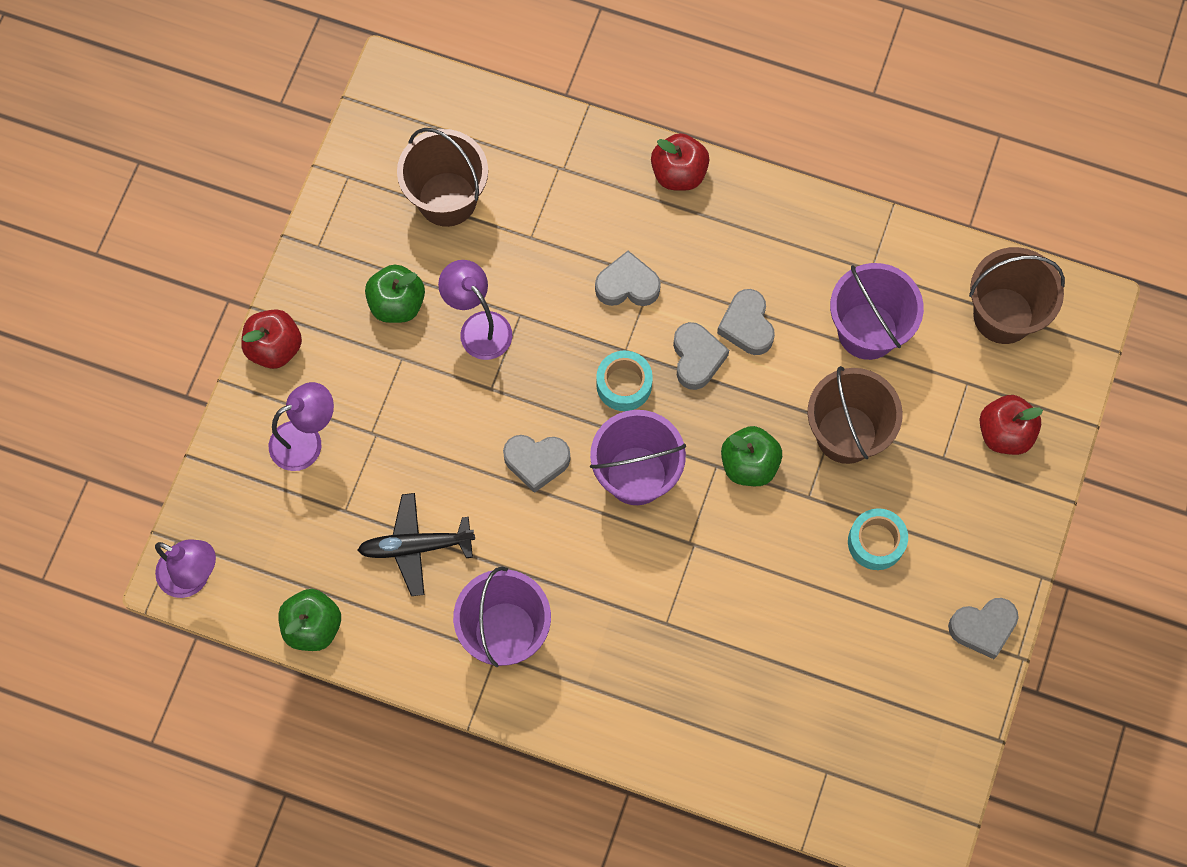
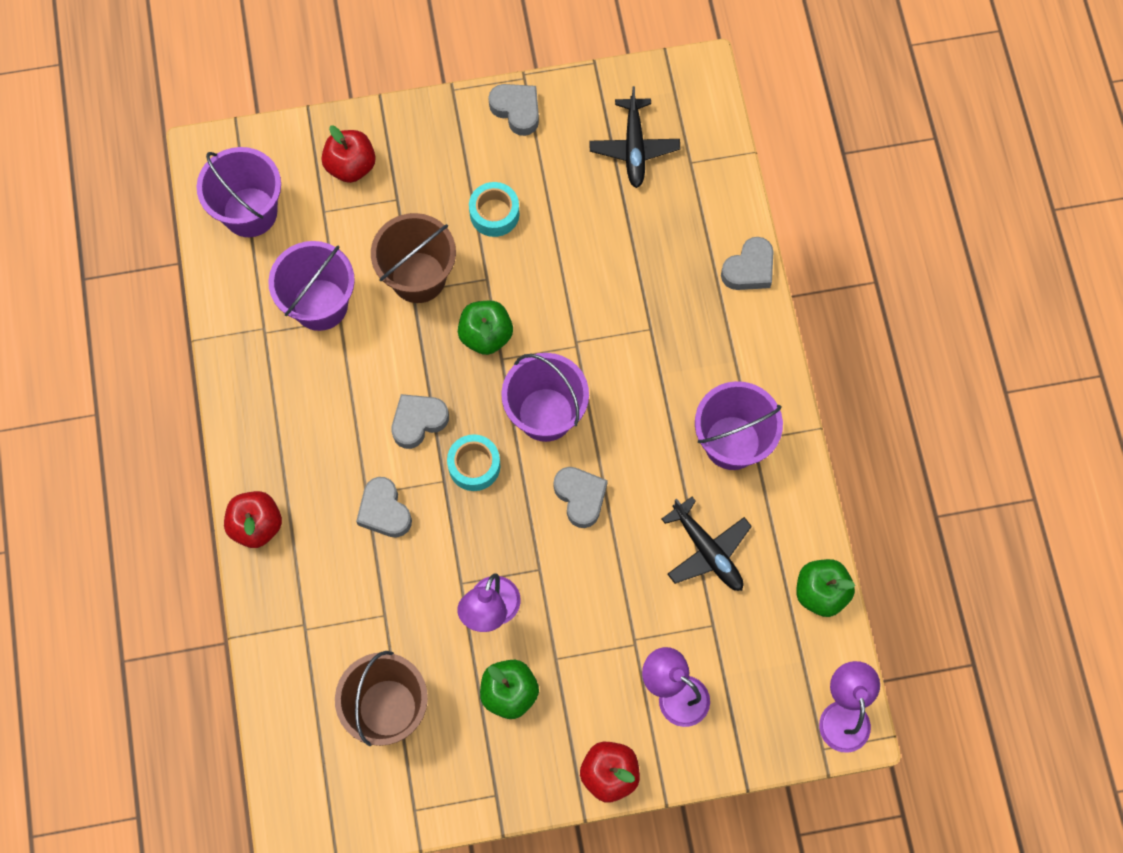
camera: 120 degrees left, 0 degrees up
grey heart [717,289,775,355] -> grey heart moved to [721,237,774,290]
brown bucket [969,247,1065,344] -> purple bucket [197,147,281,237]
none -> black plane [589,86,680,188]

